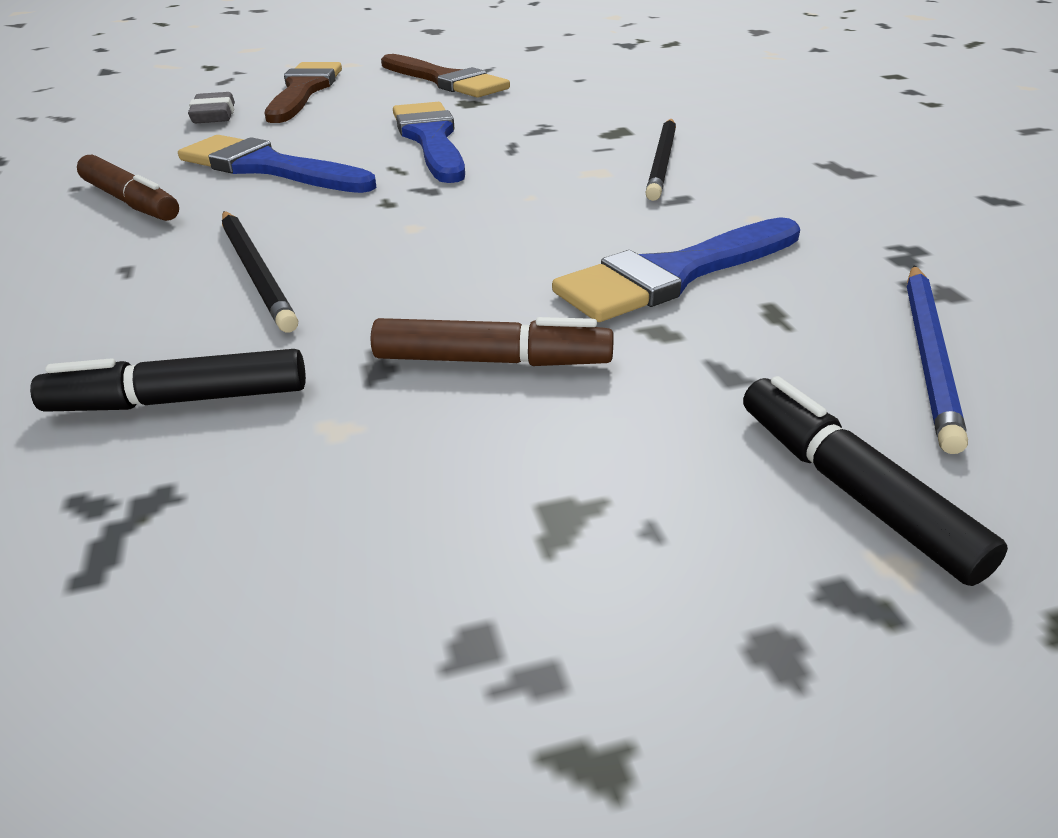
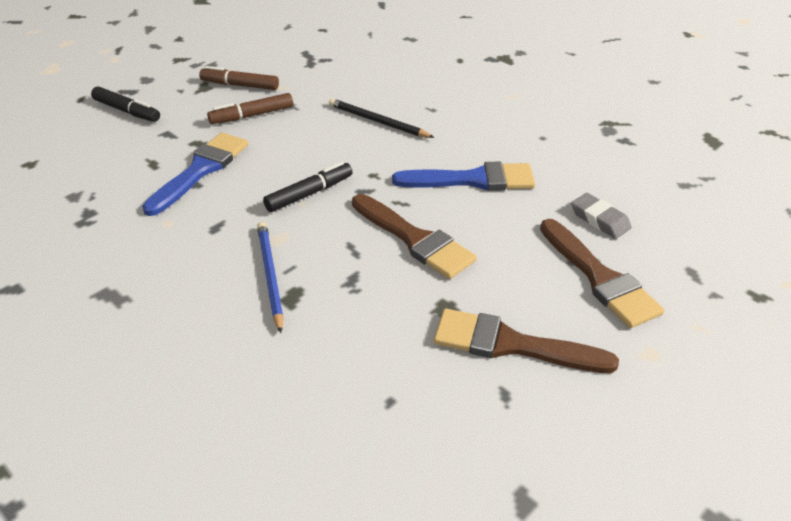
camera: 150 degrees right, 5 degrees up
black marker [30,349,306,412] -> black marker moved to [263,162,353,212]
brown marker [77,155,179,221] -> brown marker moved to [199,66,279,90]
blue brush [393,102,465,183] -> brown brush [352,194,477,279]
black pencil [645,119,676,201] -> none
blue pencil [907,266,968,454] -> blue pencil moved to [257,222,284,333]

